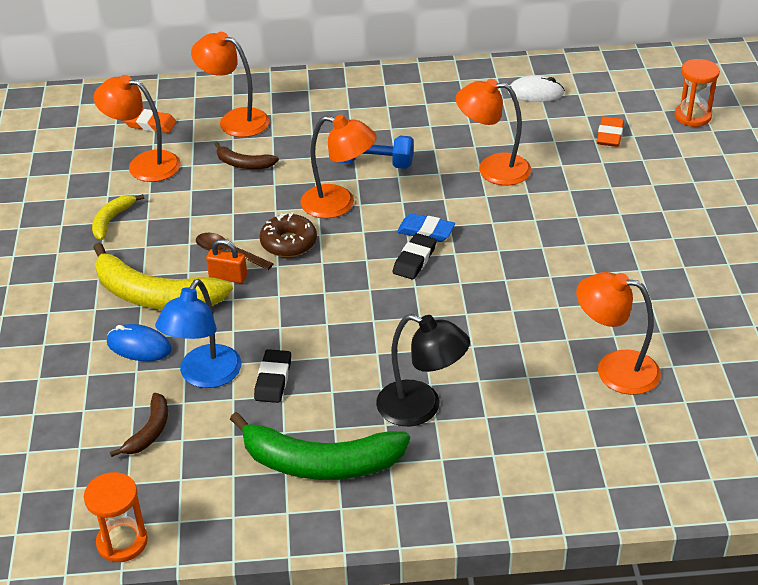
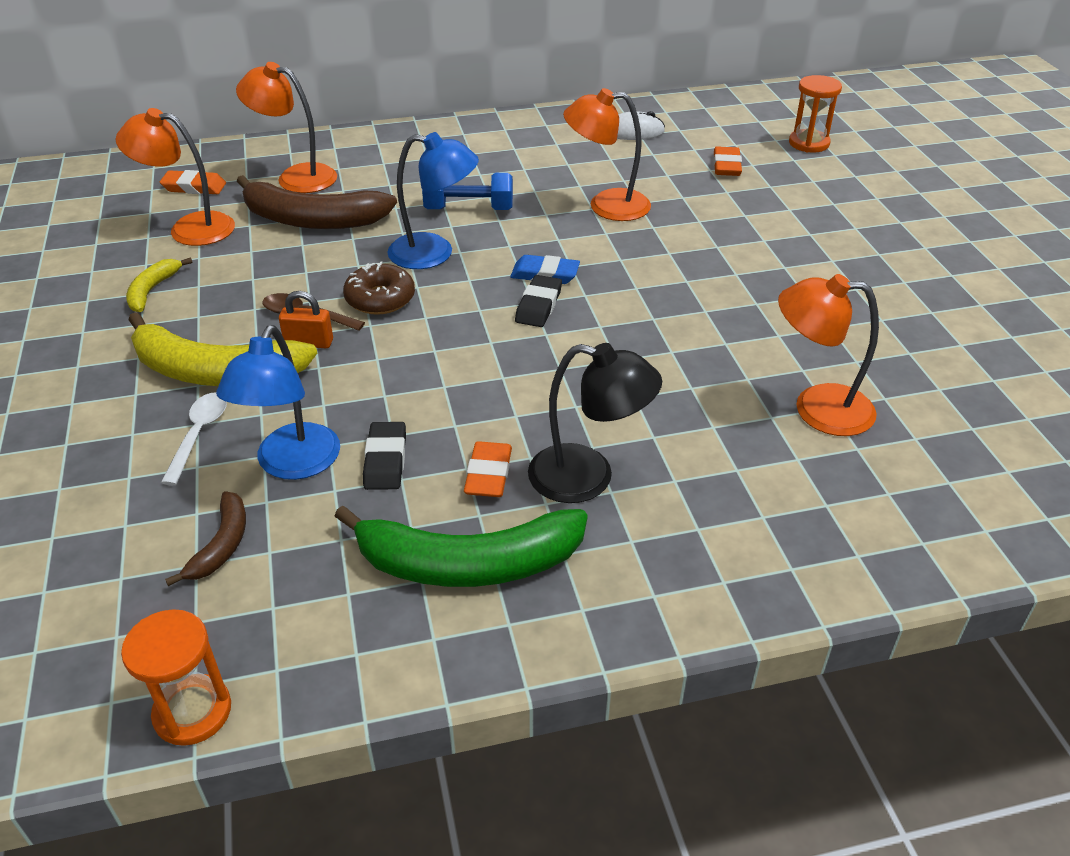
camera: 10 degrees left, 0 degrees up
blue mouse [107,324,172,361] -> white spoon [161,393,227,485]
brown banana [214,142,279,169] -> brown banana [236,175,397,229], size x2.01
orange lamp [301,115,376,219] -> blue lamp [387,132,479,269]
none -> orange eraser [464,441,512,497]

